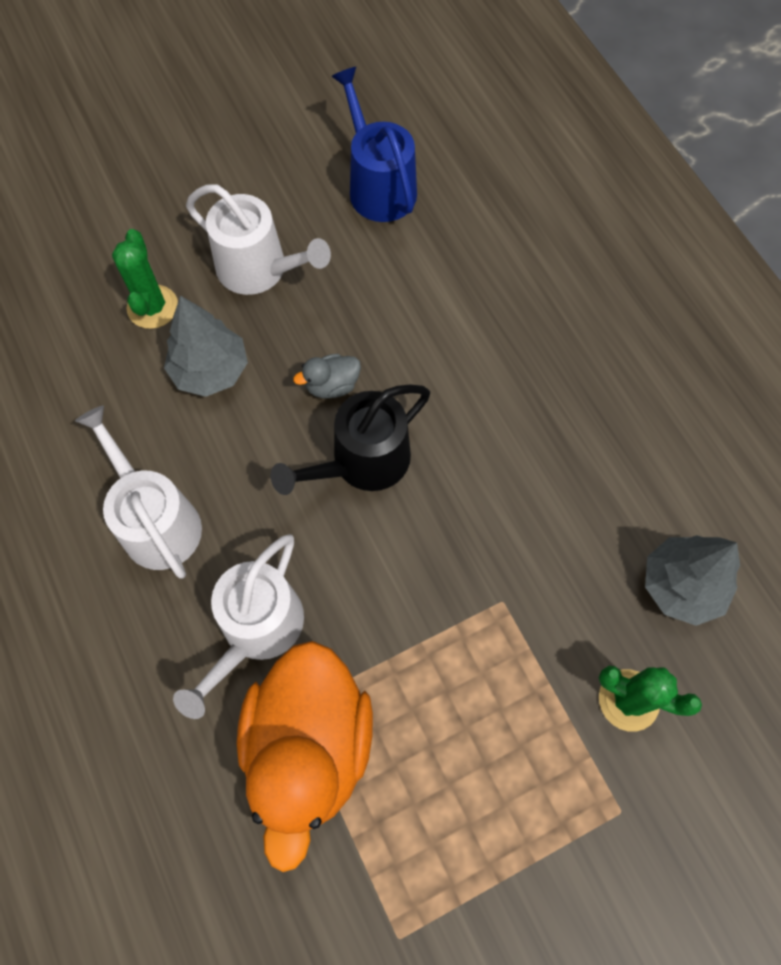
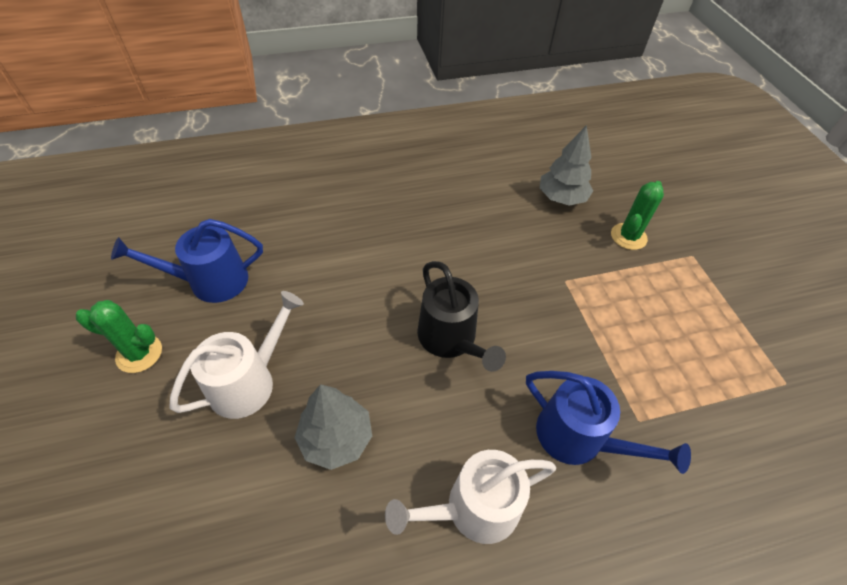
camera: 80 degrees left, 15 degrees down
green cactus [112,229,178,329] -> green cactus moved to [76,300,162,373]
white watering can [173,534,304,719] -> blue watering can [526,371,691,474]
orange duck [237,641,373,872] -> none
grey duck [293,354,361,399] -> none

